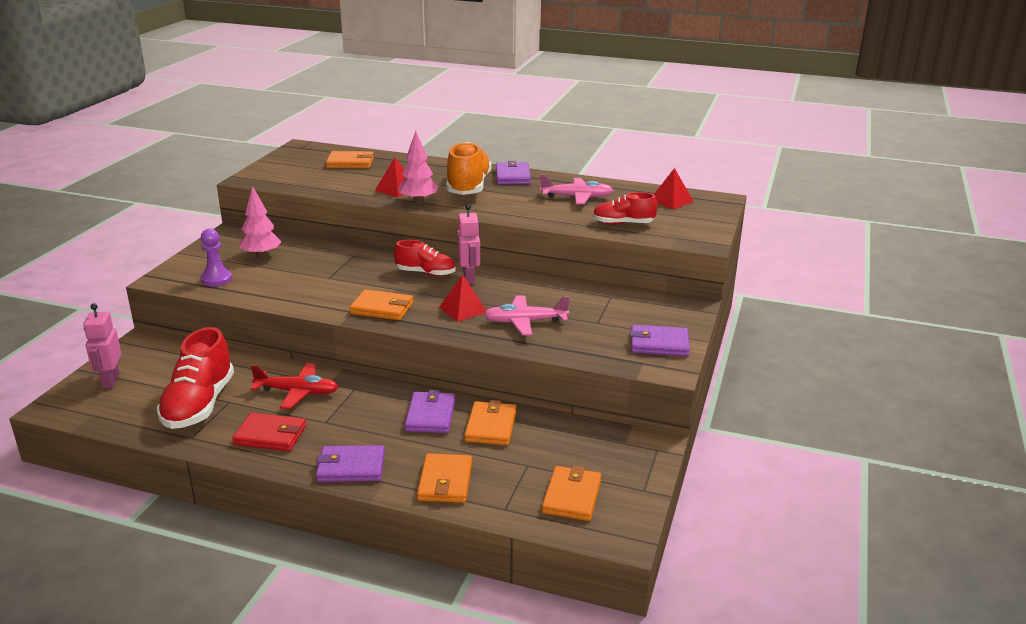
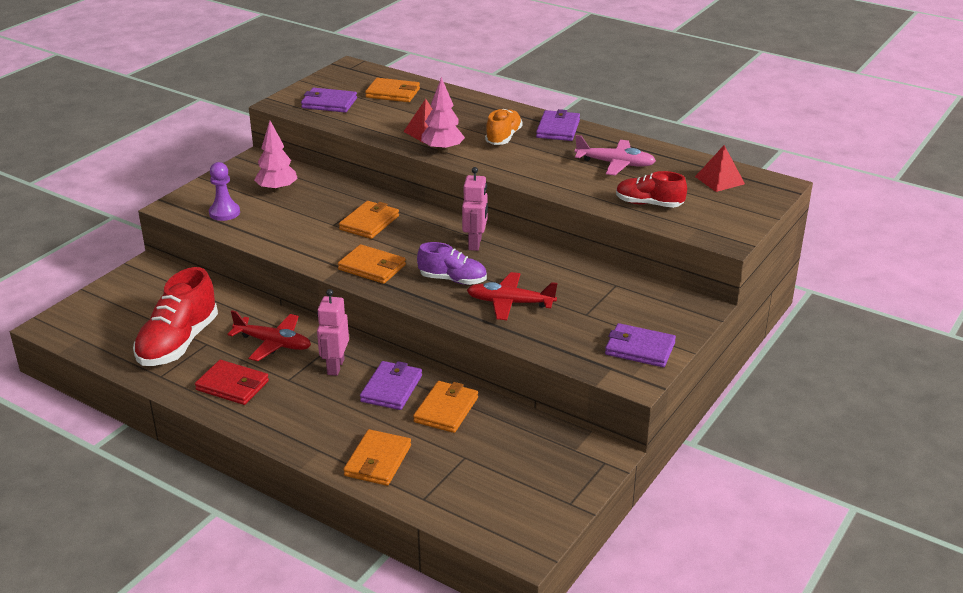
camera: 15 degrees right, 5 degrees up
pink robot [83,303,122,389] -> pink robot moved to [317,289,349,376]
purple wallet [316,445,385,482] -> purple wallet moved to [301,88,357,113]
red shoe [394,240,455,276] -> none
red pyramid [439,274,487,322] -> purple shoe [417,242,487,285]
orange shoe [446,142,492,195] -> orange shoe [485,109,523,145], size x0.61
pink plane [483,295,570,335] -> red plane [467,272,557,320]
orange wallet [542,465,601,521] -> orange wallet moved to [339,201,399,239]

